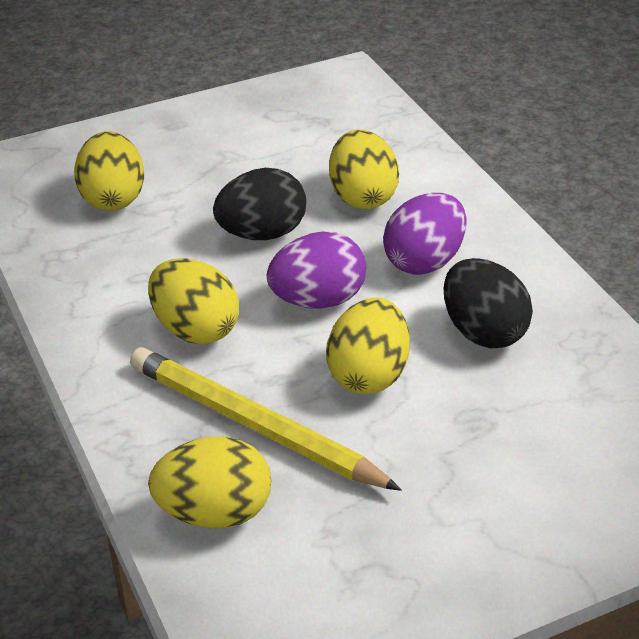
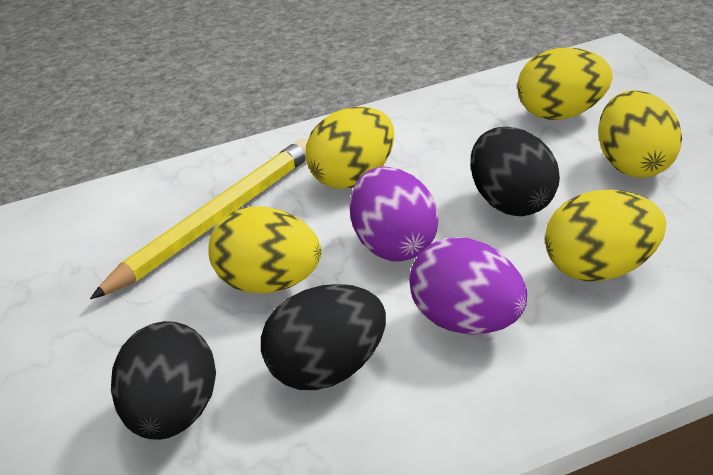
camera: 95 degrees right, 5 degrees down
yellow egg [148,436,271,528] -> yellow egg moved to [598,90,682,178]
none -> black egg [111,321,216,440]

